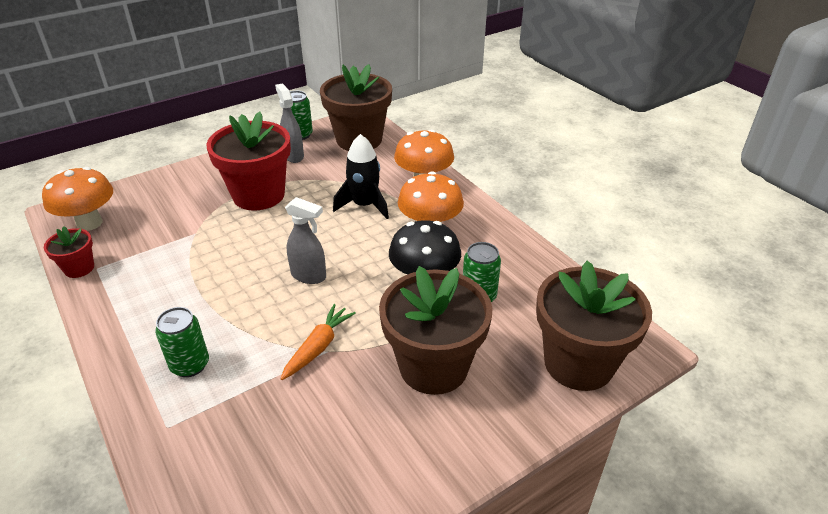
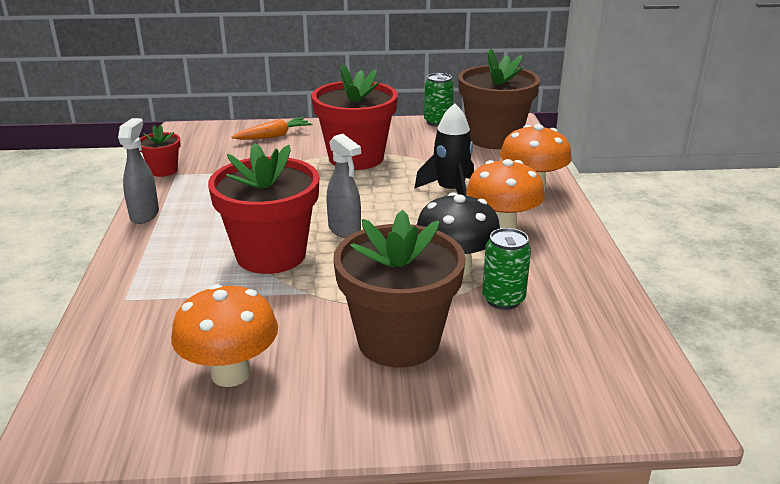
camera: 30 degrees right, 10 degrees down
orange mushroom [42,167,113,231] -> orange mushroom moved to [171,284,278,387]
green can [155,307,209,377] -> none
grey spray bottle [275,83,304,163] -> grey spray bottle moved to [118,118,159,224]
orange carrot [280,304,356,380] -> orange carrot moved to [232,117,312,140]
brown flower pot [536,261,652,391] -> none
none -> red flower pot [208,143,319,274]

